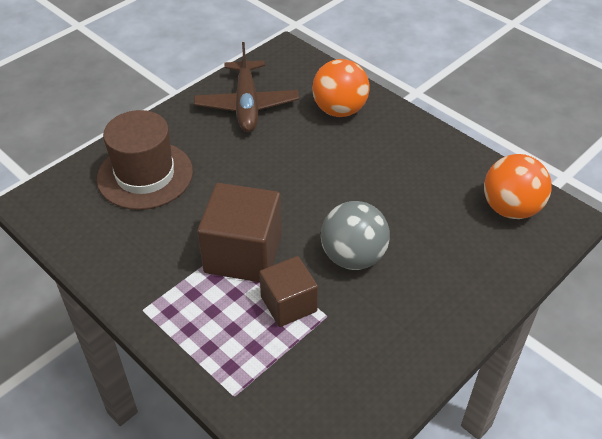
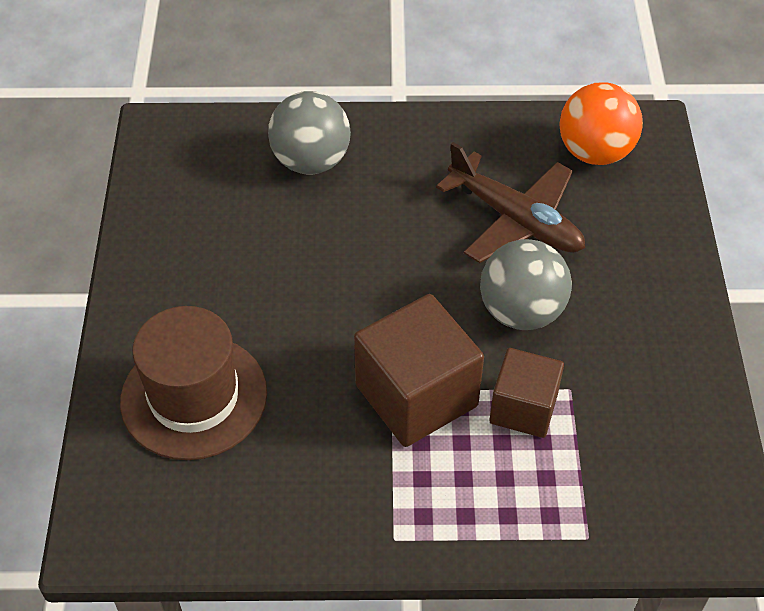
camera: 45 degrees left, 5 degrees up
brown plane [194,42,299,132] -> brown plane moved to [436,142,585,263]
orange ball [312,59,370,117] -> grey ball [268,91,351,175]

